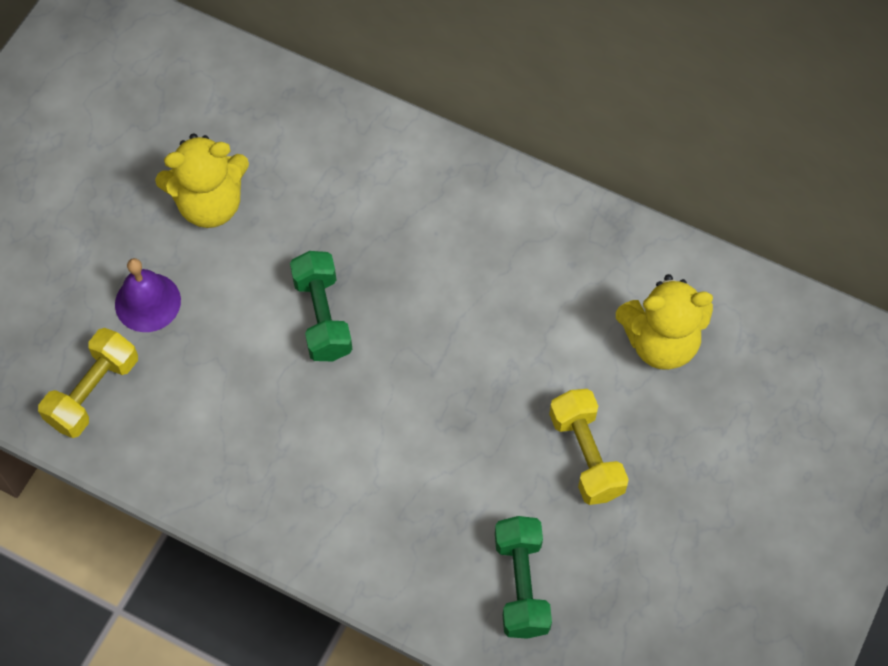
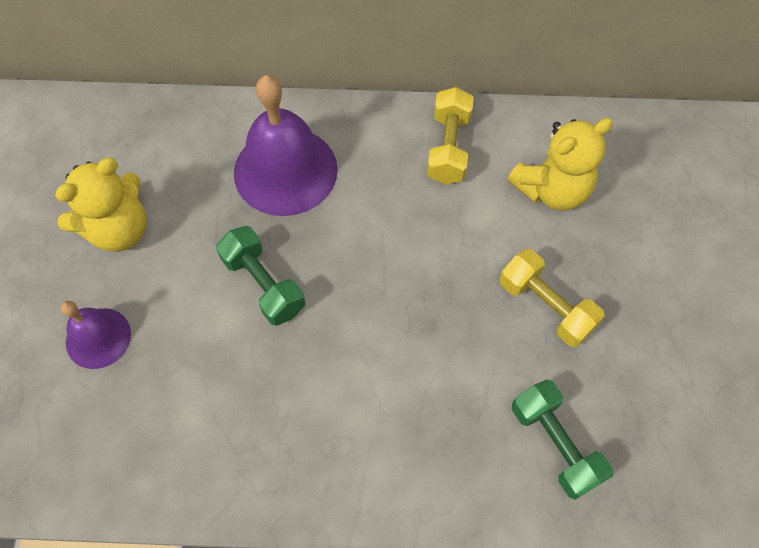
camera: 25 degrees left, 0 degrees up
yellow dumbbell [38,328,138,438] -> yellow dumbbell moved to [427,87,474,184]
none -> purple bell [234,75,338,216]

